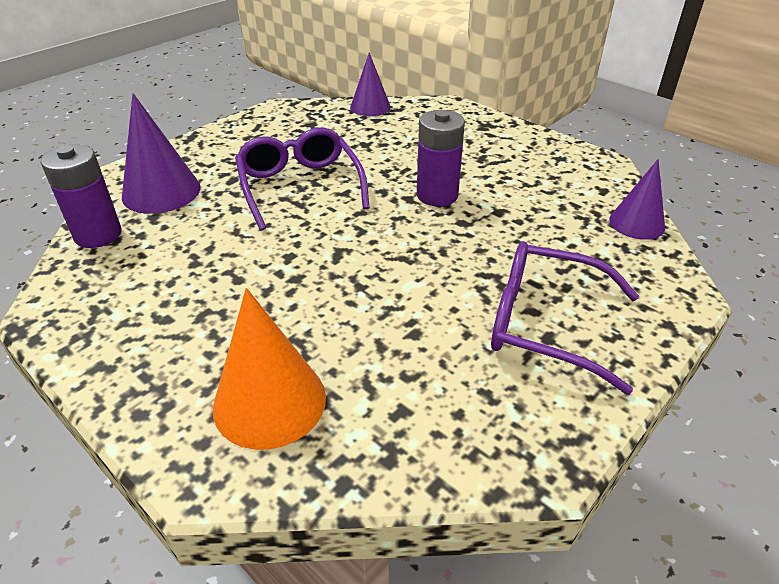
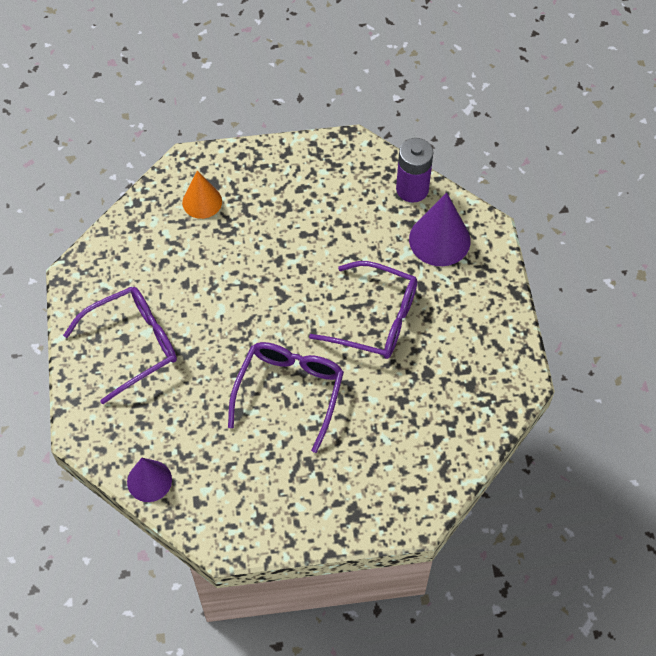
camera: 130 degrees right, 20 degrees up
orange cone [213,288,326,450] -> orange cone [182,170,222,219], size x0.66
purple cone [350,52,391,116] -> none
purple battery [417,110,465,206] -> purple glasses [228,342,344,453]

